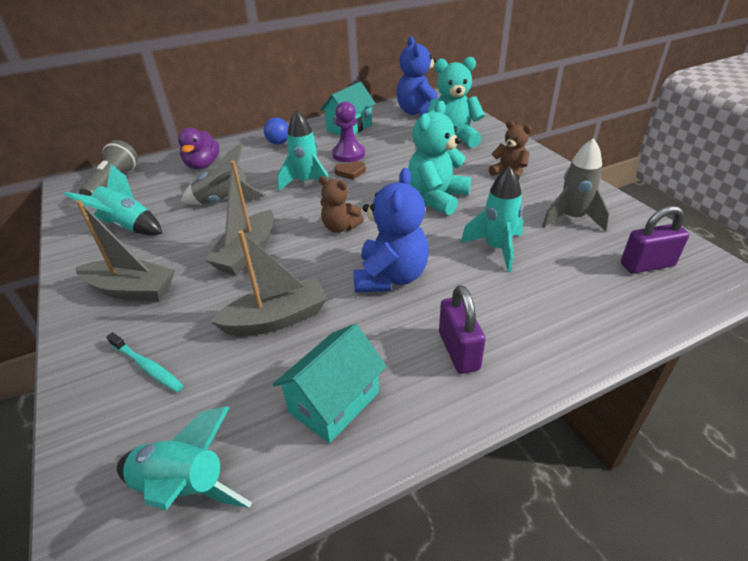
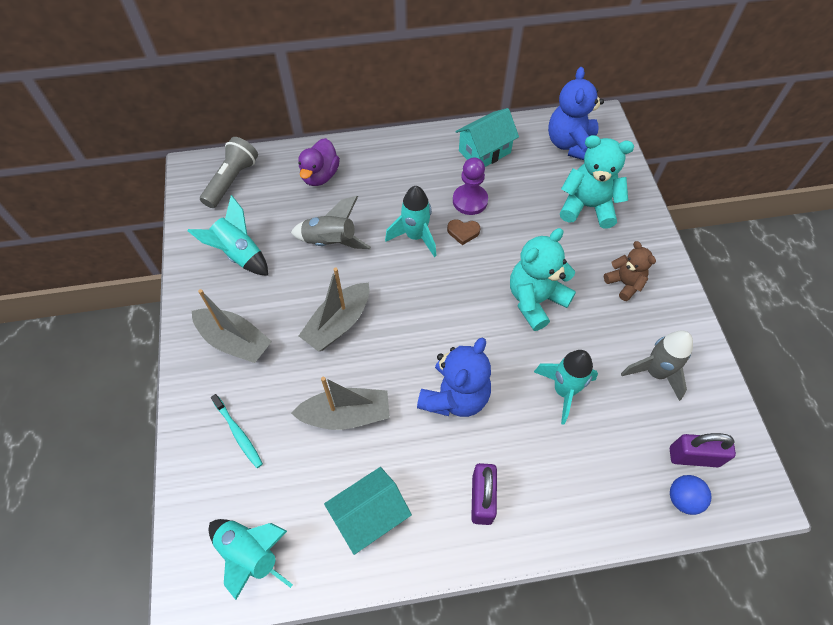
camera: 15 degrees right, 20 degrees up
blue ball [264,118,289,145] -> blue ball moved to [670,475,711,515]
brown teddy bear [319,176,364,233] -> none

